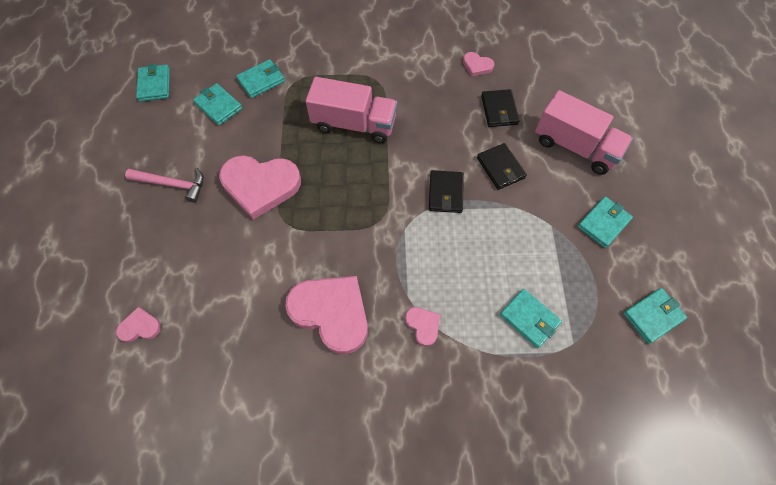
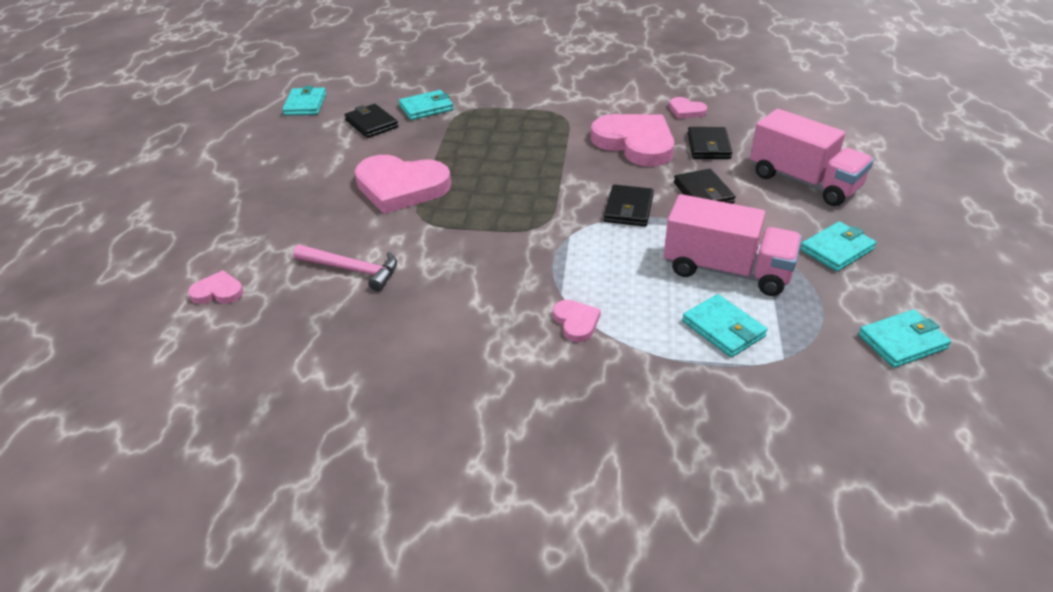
camera: 10 degrees right, 25 degrees down
pink hammer [125,168,204,203] -> pink hammer moved to [293,245,397,291]
turquoise wallet [193,83,242,125] -> black wallet [345,104,398,138]
pink heart [285,276,368,354] -> pink heart moved to [591,114,674,167]
pink truck [306,77,397,143] -> pink truck moved to [664,194,802,296]

